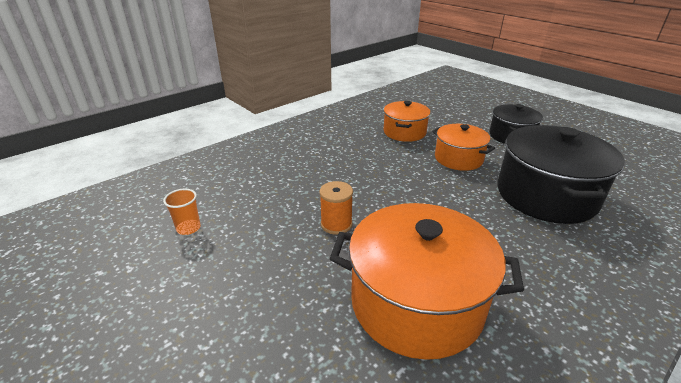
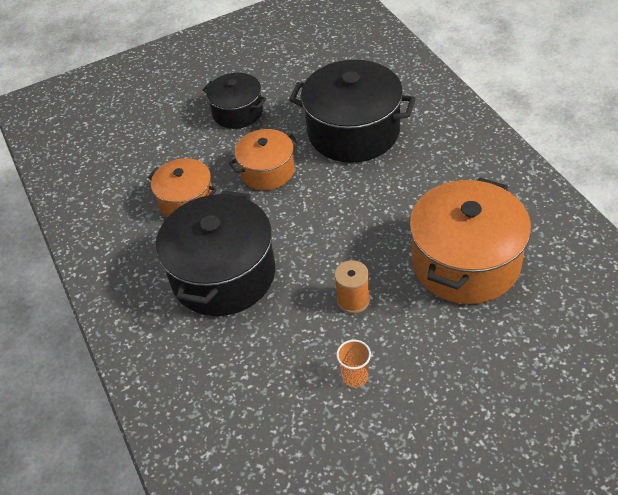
camera: 70 degrees left, 15 degrees up
orange cup [163,189,201,235] -> orange cup moved to [336,340,371,387]
none -> black pot [156,191,275,316]

